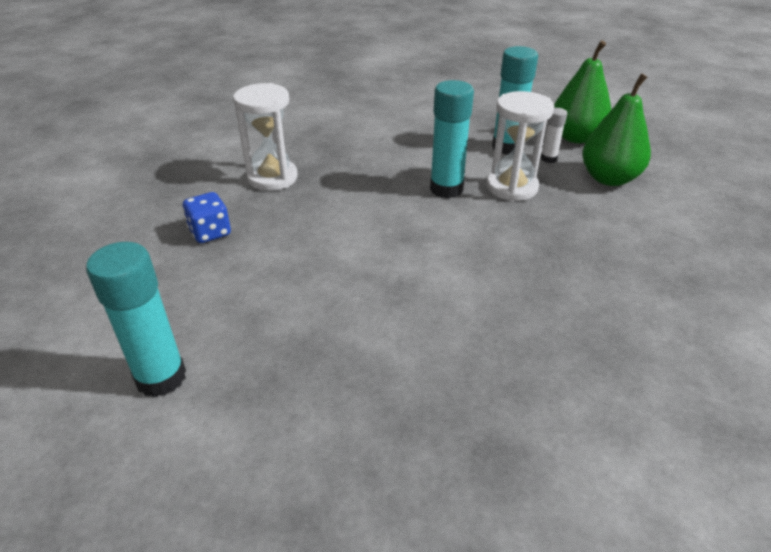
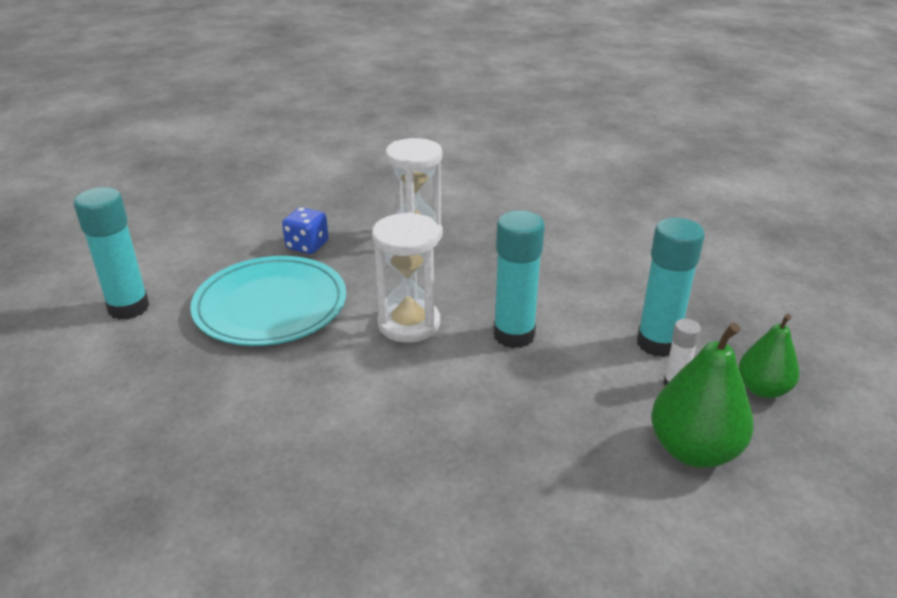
camera: 55 degrees right, 5 degrees down
white hourglass [487,91,554,201] -> white hourglass moved to [372,212,440,343]
green pear [554,40,611,143] -> green pear [738,314,800,398], size x0.65
none -> turquoise plate [190,256,346,346]

